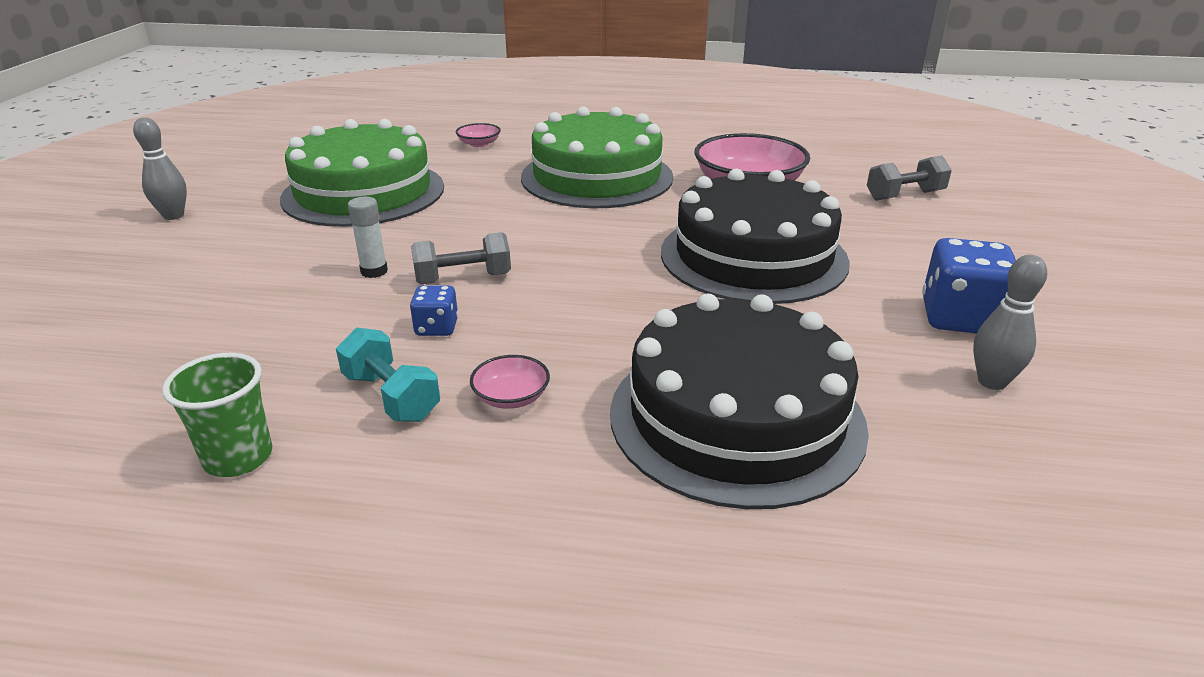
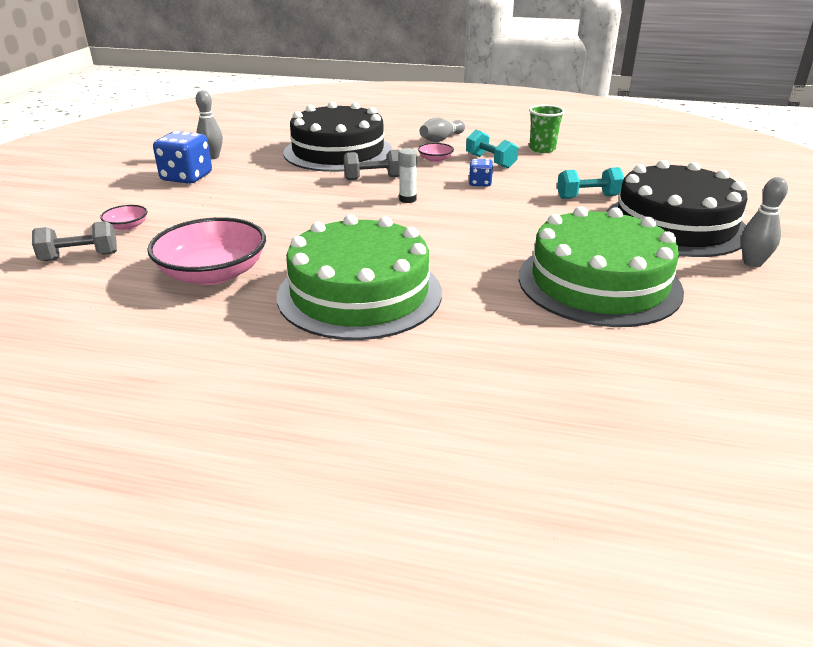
camera: 175 degrees left, 0 degrees up
white glue stick [348,197,388,278] -> white glue stick moved to [399,148,417,203]
grey dumbbell [411,232,511,284] -> grey dumbbell moved to [344,149,399,180]
pink bowl [456,123,501,147] -> pink bowl moved to [100,205,148,231]
black cake [661,169,850,304] -> black cake moved to [606,160,748,257]
none -> grey bowling pin [419,117,465,142]
none -> turquoise dumbbell [557,167,624,199]

